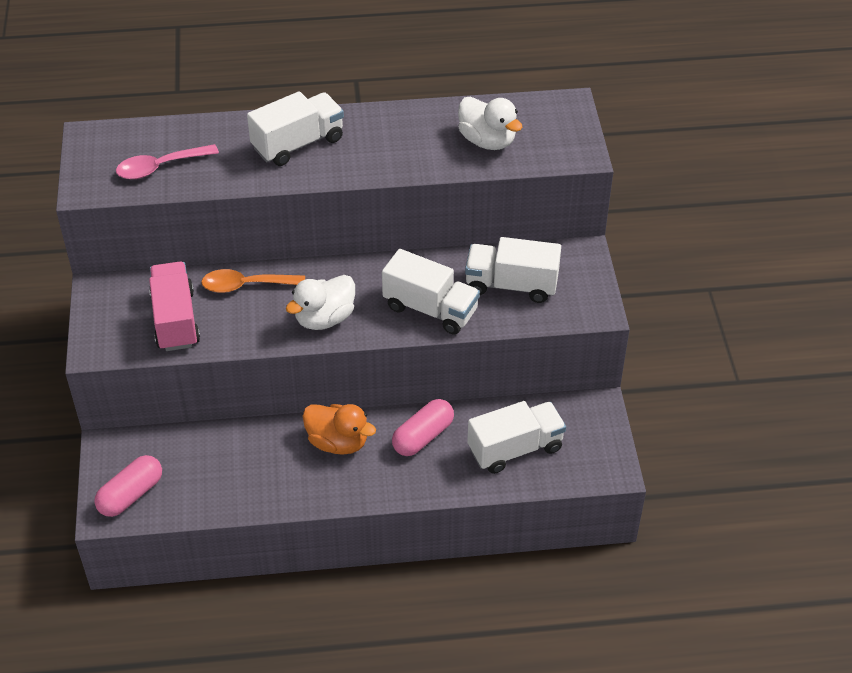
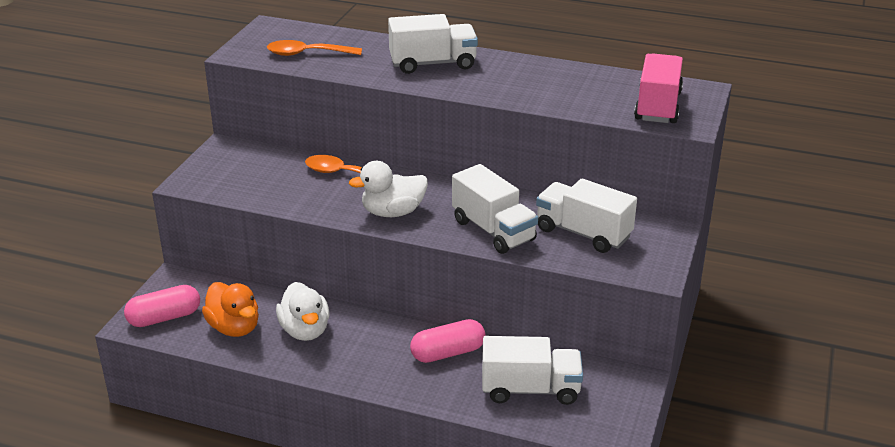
camera: 25 degrees right, 15 degrees down
pink spoon [116,144,219,179] -> orange spoon [267,40,362,56]
pink truck [149,261,200,351] -> pink truck moved to [634,53,683,123]
orange duck [303,404,376,455] -> orange duck moved to [202,282,259,337]
white duck [458,97,522,150] -> white duck moved to [276,282,330,341]

